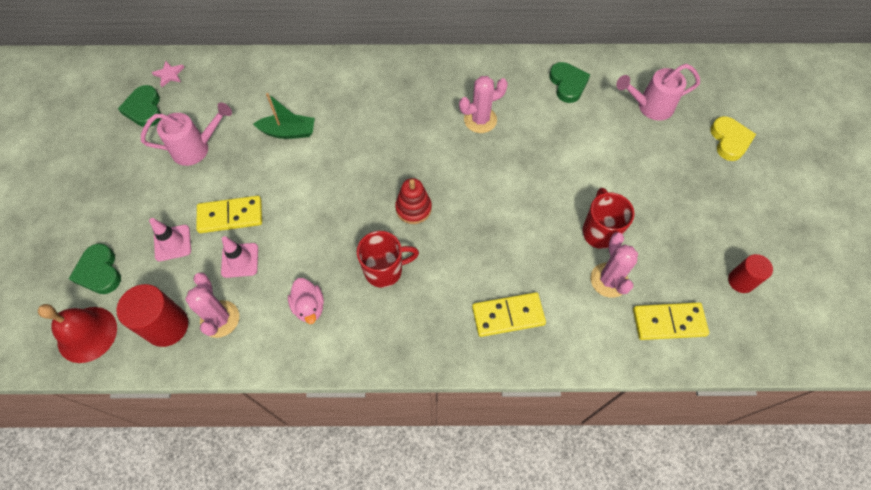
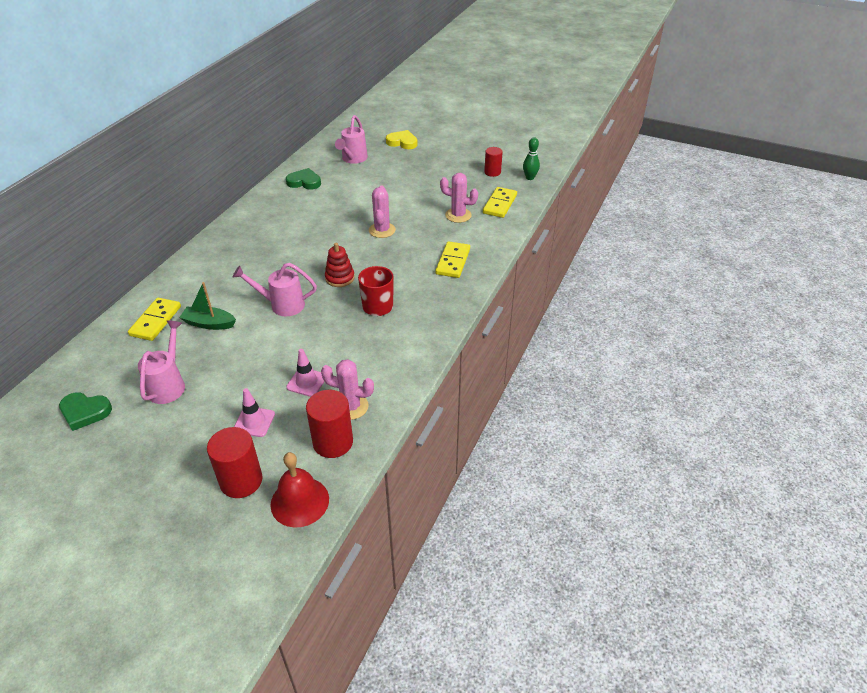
camera: 65 degrees left, 20 degrees down
green heart [69,243,121,294] -> red cylinder [207,427,263,498]
pink star [152,61,185,87] -> none
yellow domino [196,196,262,233] -> yellow domino moved to [128,298,181,341]
green boat [253,93,315,139] -> green boat turned 105 degrees counterclockwise [179,282,236,330]
pink duck [288,278,324,324] -> none
pink cactus [459,76,508,133] -> pink cactus moved to [369,186,396,238]
red mug [582,188,635,249] -> none
none -> pink watering can [233,263,317,316]
none -> green bowling pin [523,137,540,180]

